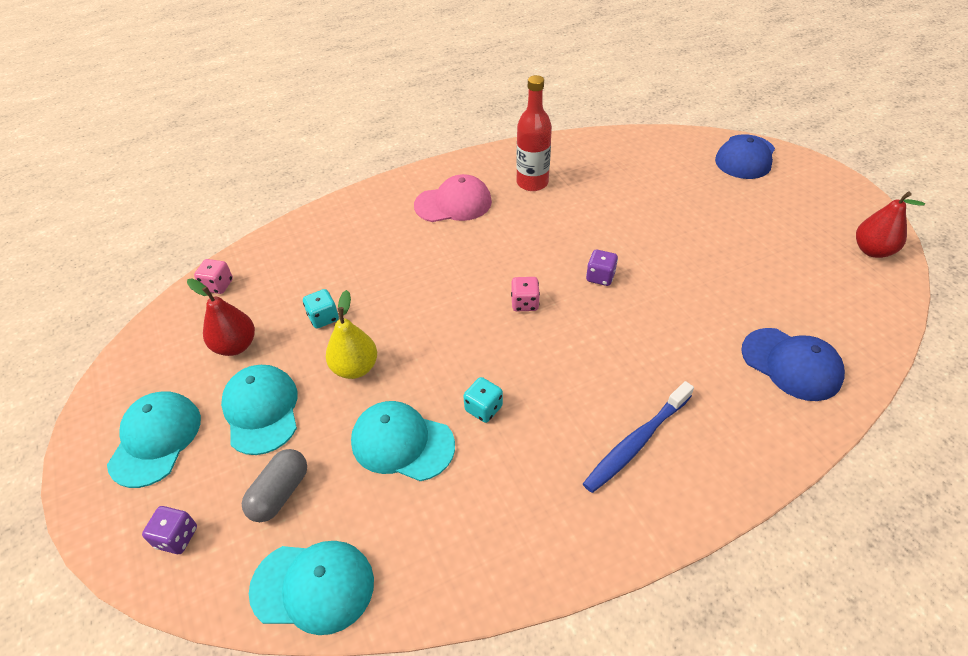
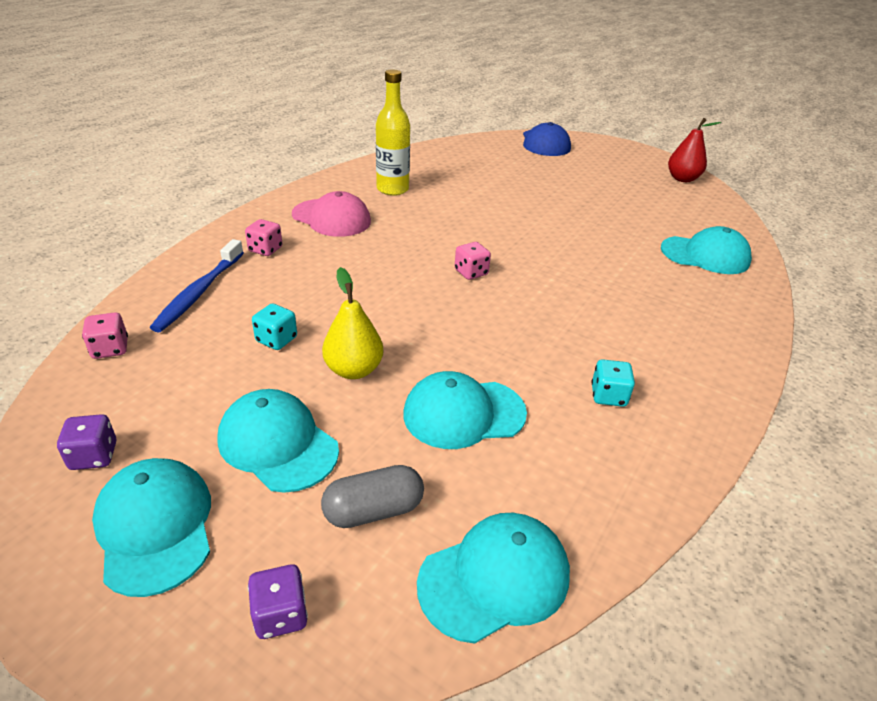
camera: 35 degrees left, 10 degrees down
red pear [187,279,255,356] -> none
grey capsule [242,449,307,522] -> grey capsule turned 75 degrees clockwise [321,465,424,528]
pink cap [414,174,492,222] -> pink cap turned 75 degrees clockwise [292,191,371,237]
turquoise dice [463,377,503,423] -> turquoise dice moved to [591,359,635,407]
red bottle [516,75,552,191] -> yellow bottle [376,69,410,196]
blue toothbrush [583,381,694,493] -> blue toothbrush moved to [150,239,244,332]
purple dice [586,250,618,286] -> purple dice moved to [57,414,116,470]
blue cap [741,328,845,401] -> turquoise cap [661,226,752,274]
none -> pink dice [245,219,282,256]

